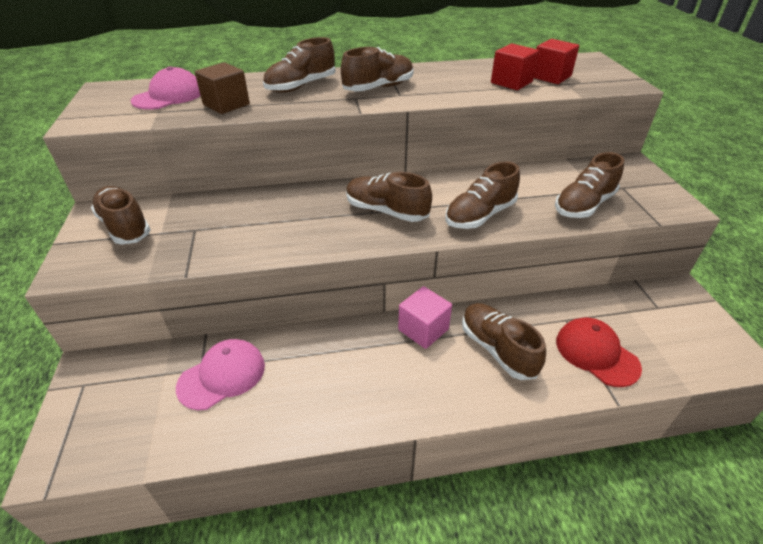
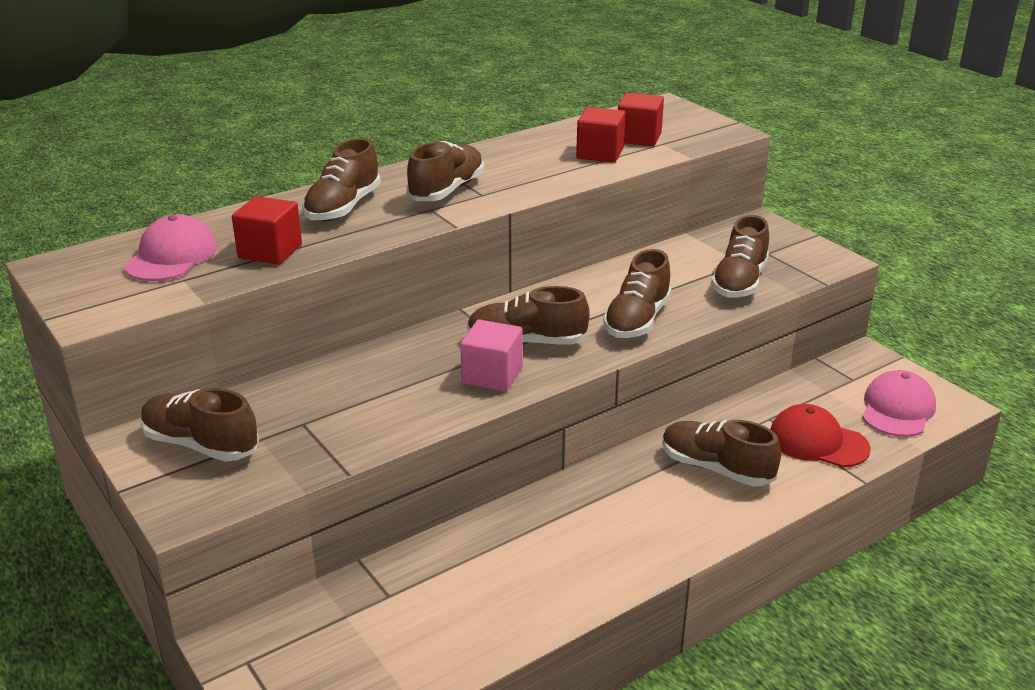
camera: 25 degrees left, 10 degrees down
pink cap [176,339,265,410] -> pink cap moved to [862,370,936,437]
brown cube [195,62,250,114] -> red cube [232,196,302,265]
pink cube [398,286,452,349] -> pink cube moved to [460,319,523,392]

